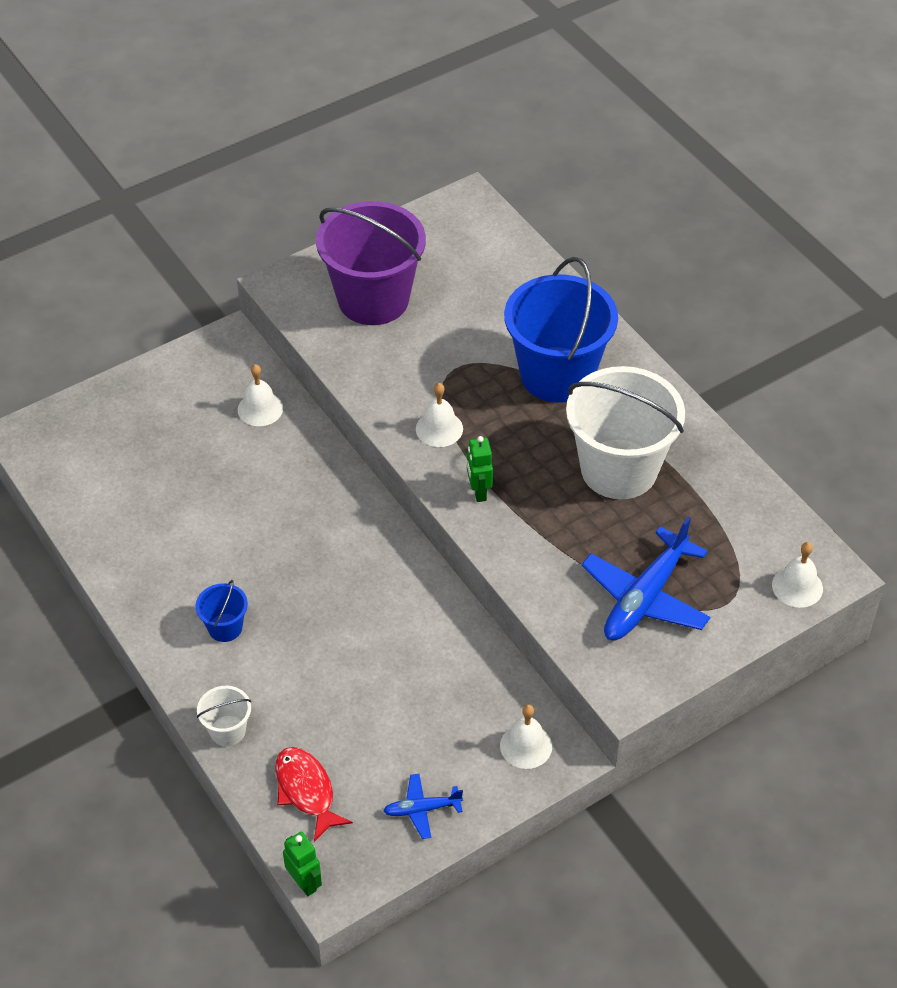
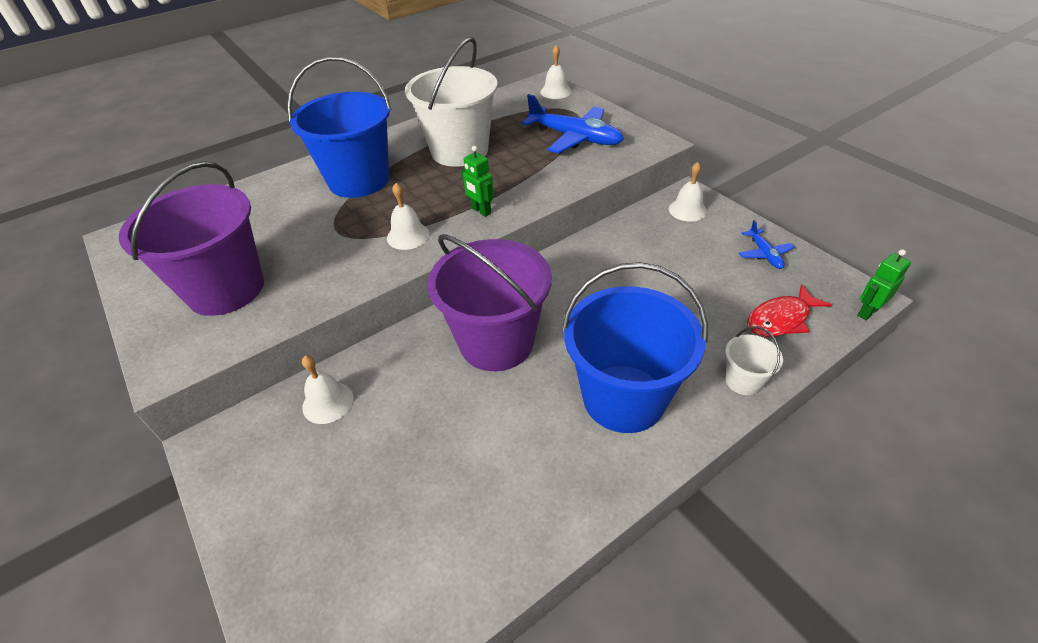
camera: 90 degrees left, 5 degrees down
blue bucket [195,580,248,642] -> blue bucket [562,262,708,433], size x2.31
green robot [467,436,493,502] -> green robot turned 60 degrees clockwise [461,146,494,217]
none -> purple bucket [428,234,552,371]

